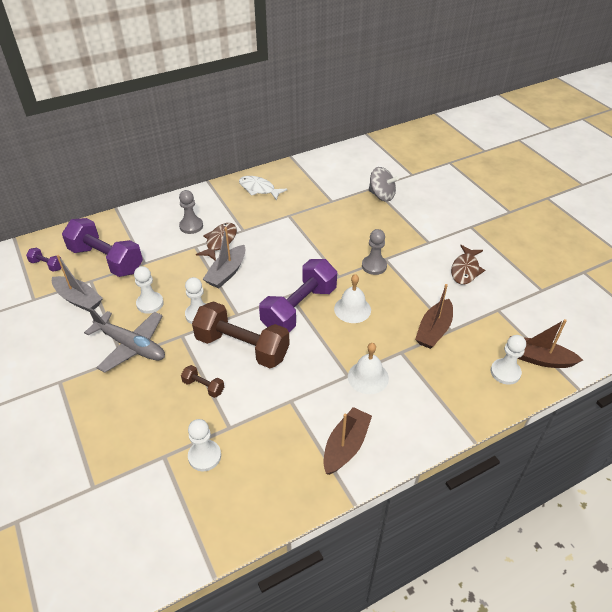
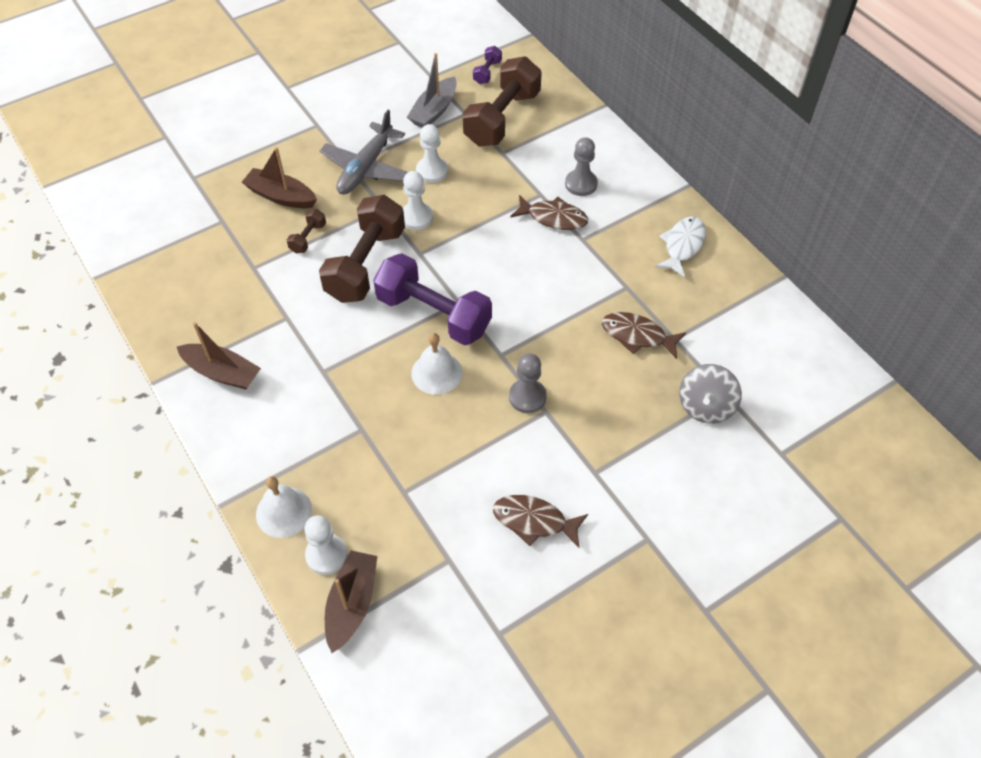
camera: 85 degrees right, 10 degrees up
purple dumbbell [62,218,143,277] -> brown dumbbell [463,56,542,147]
white pawn [188,419,221,471] -> none
grey boat [203,227,245,288] -> none
white bell [348,343,389,394] -> white bell moved to [256,476,312,538]
brown boat [415,284,453,349] -> brown boat moved to [242,147,317,208]
none -> brown fish [602,312,686,359]

